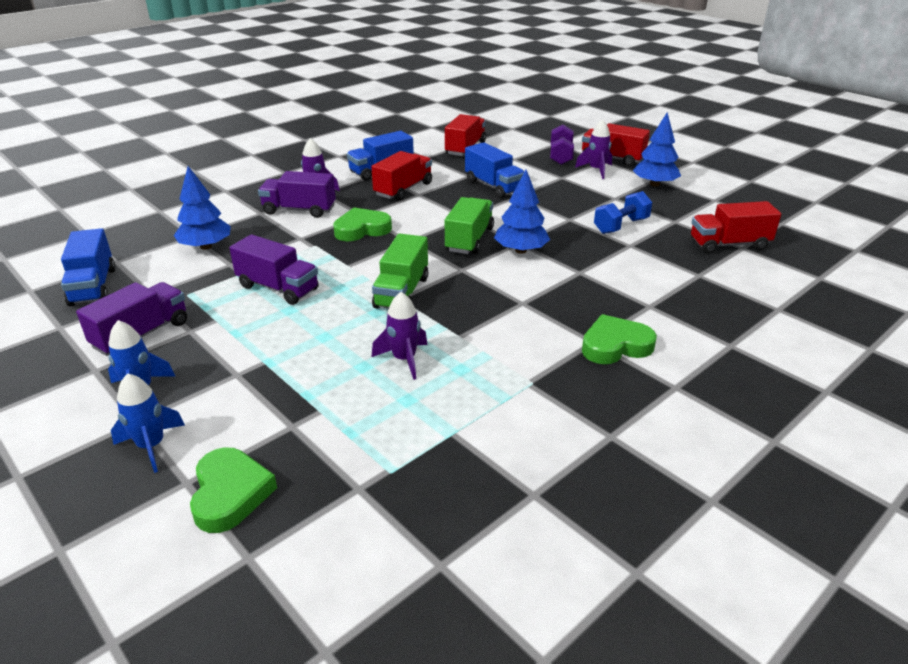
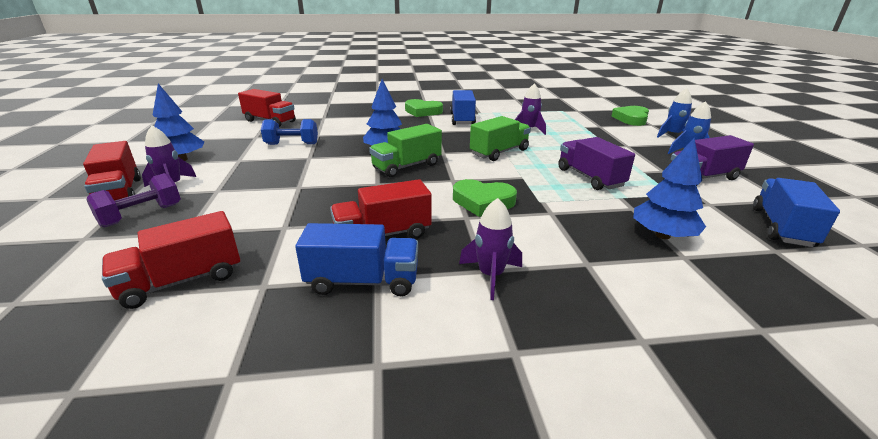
camera: 145 degrees left, 5 degrees down
purple truck [258,171,336,218] -> none
blue truck [465,142,524,198] -> blue truck moved to [450,90,476,125]

